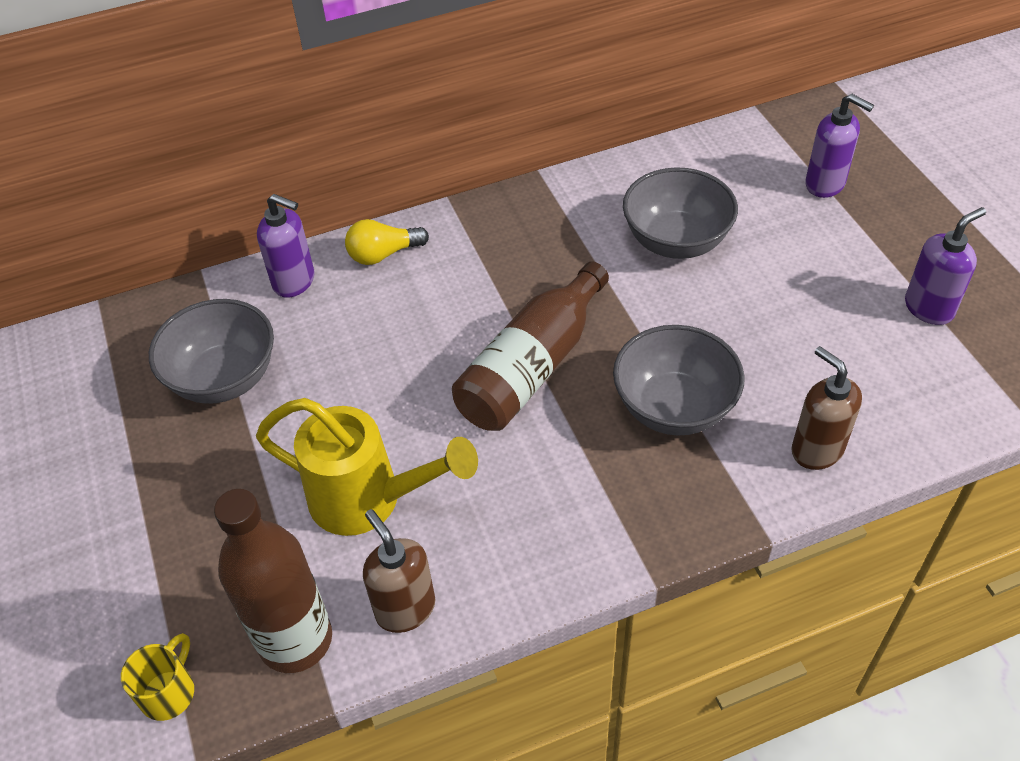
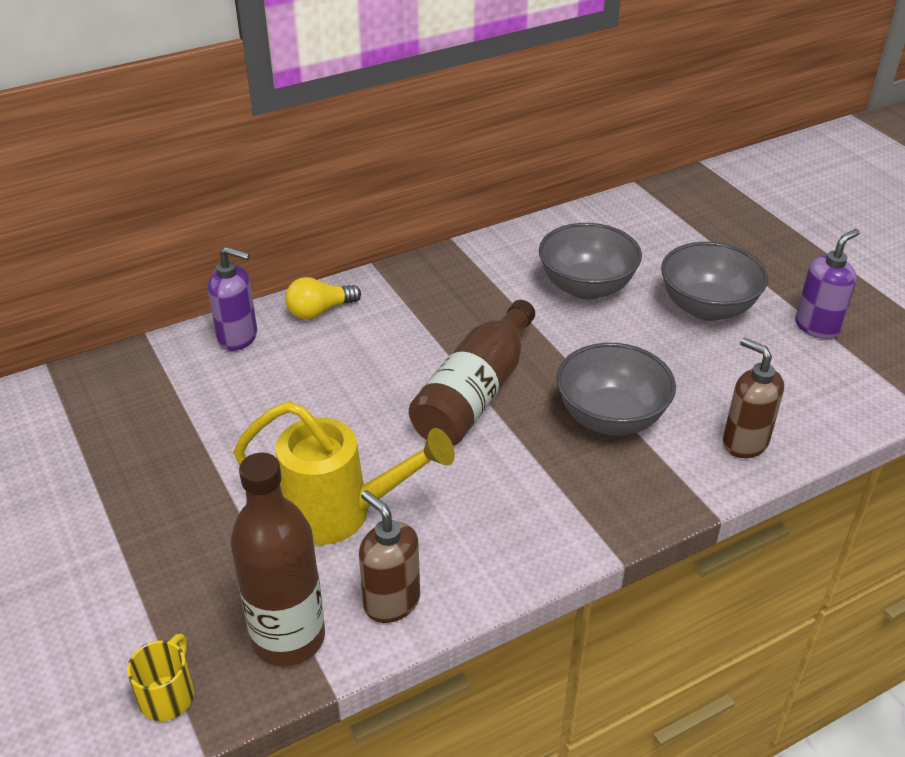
camera: 10 degrees left, 10 degrees down
grey bowl [149,299,274,404] -> grey bowl moved to [661,242,768,321]
purple soap dispenser [805,94,874,198] -> none

